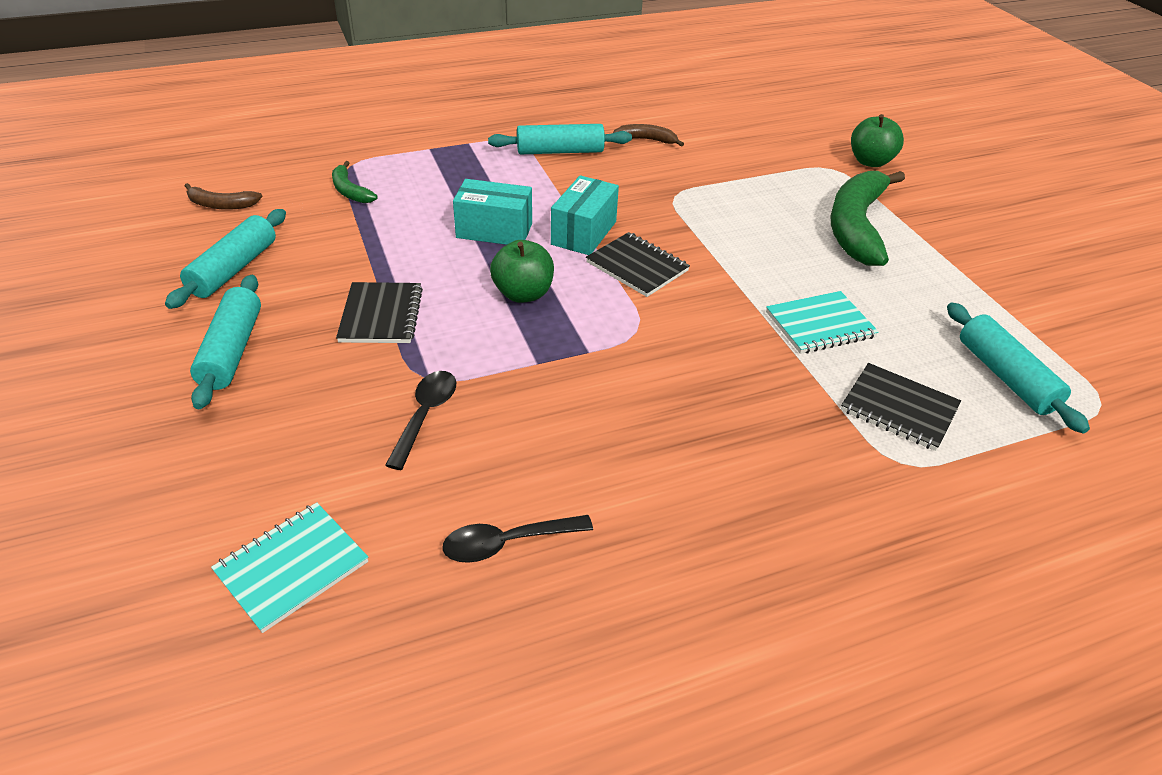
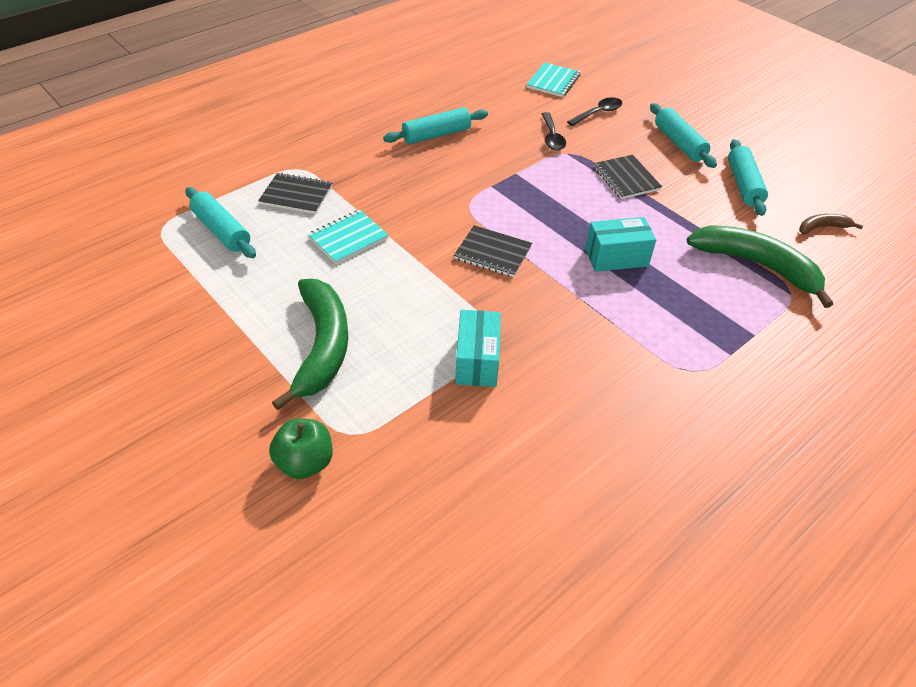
camera: 160 degrees right, 5 degrees up
green banana [332,161,377,203] -> green banana [687,225,833,308], size x2.13
black spoon [442,515,593,563] -> black spoon moved to [567,97,622,126]
turquoise rolling pin [488,124,632,154] -> turquoise rolling pin moved to [383,107,488,144]
green apple [490,240,554,303] -> none
turquoise box [551,175,619,255] -> turquoise box moved to [455,310,501,387]
brown banana [613,124,684,147] -> none

